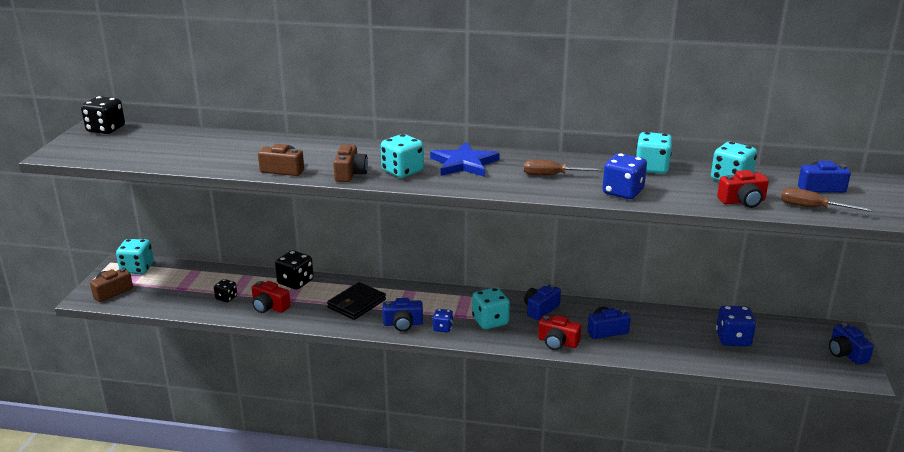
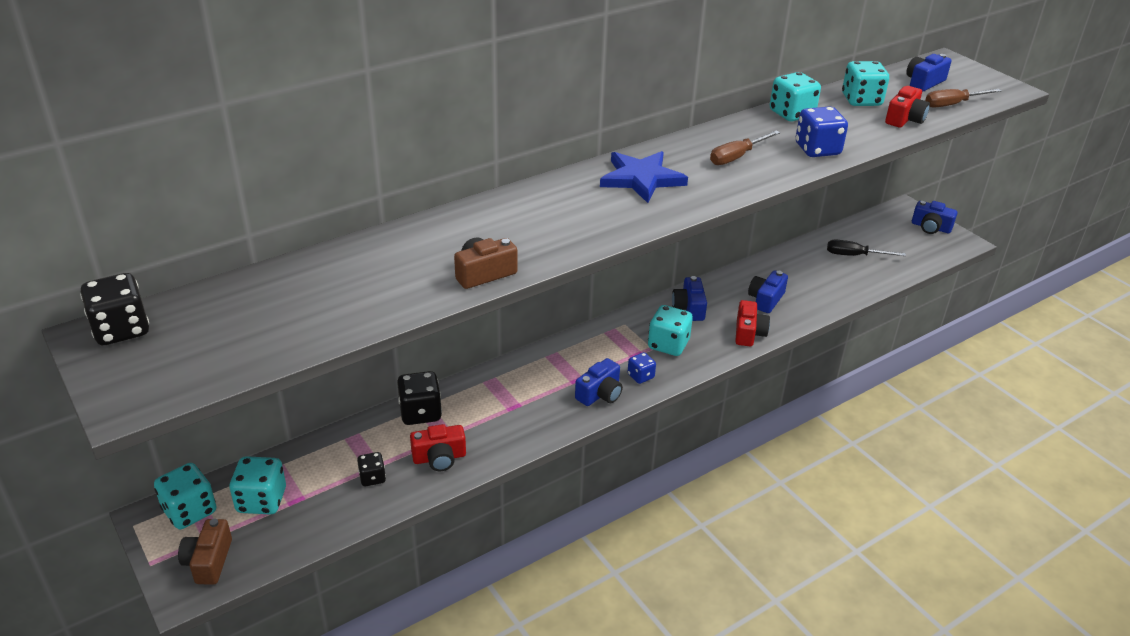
camera: 45 degrees left, 10 degrees up
black wallet [327,282,386,320] -> none
brown camera [333,145,368,182] -> none
turquoise dice [381,134,424,178] -> turquoise dice moved to [230,456,286,515]
red camera [538,315,581,350] -> red camera turned 60 degrees counterclockwise [735,300,770,346]
blue dice [716,305,756,346] -> black screwdriver [827,240,906,256]

